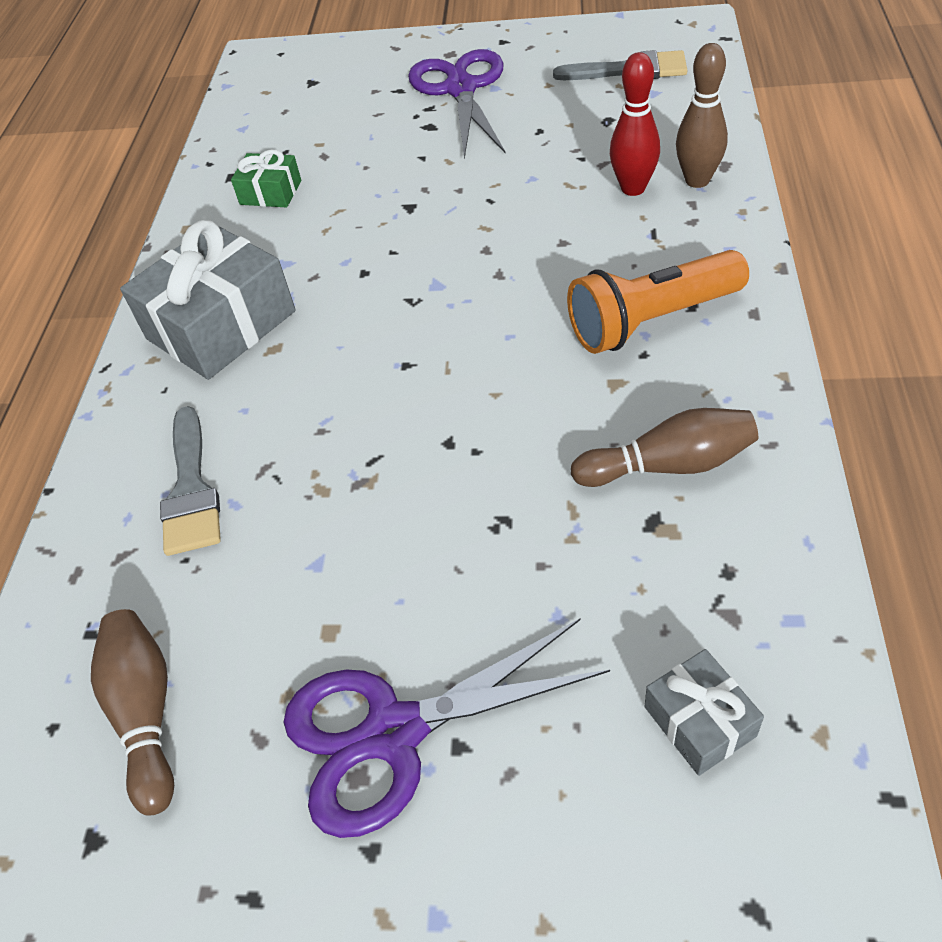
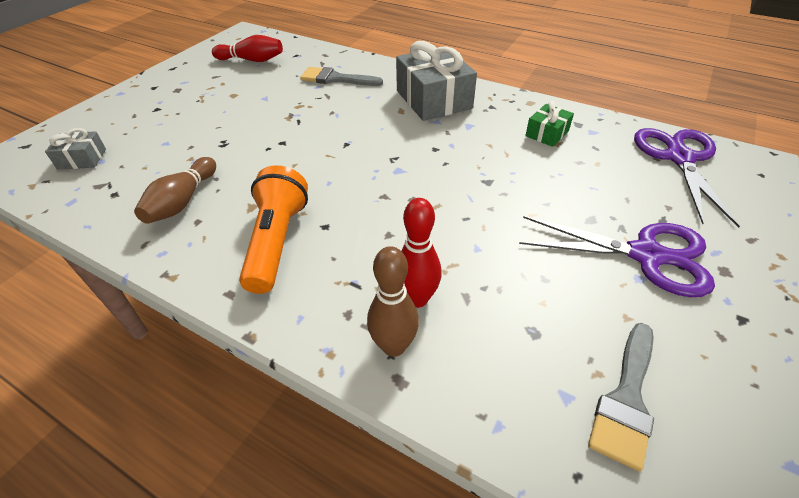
camera: 110 degrees right, 5 degrees down
brown bowling pin [91,609,174,815] -> red bowling pin [212,35,283,62]
purple scissors [283,618,610,838] -> purple scissors moved to [634,128,740,228]

